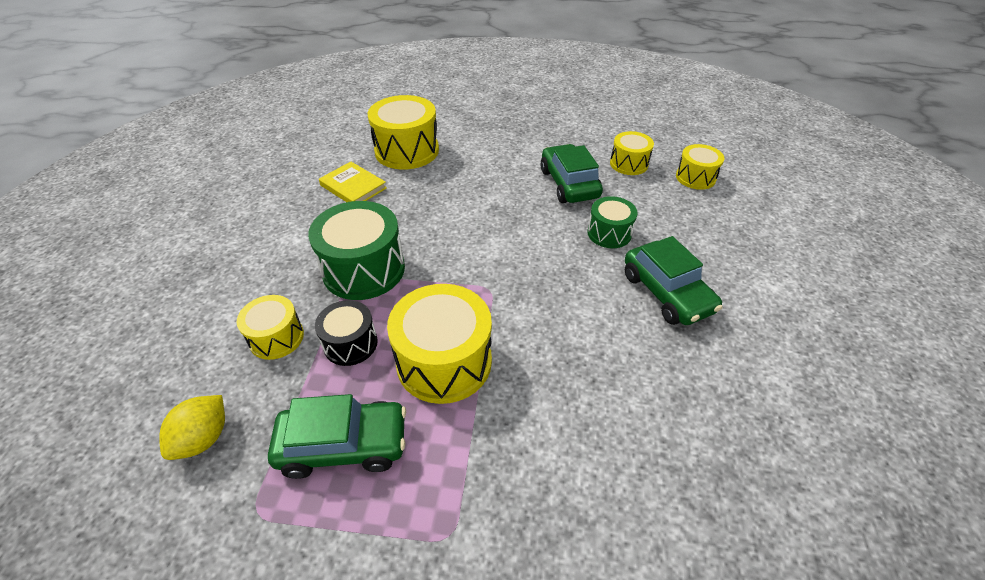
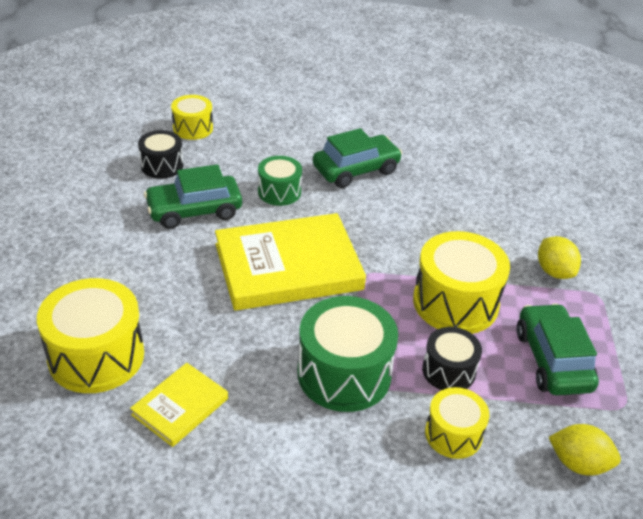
camera: 95 degrees left, 5 degrees down
yellow drum [610,131,654,175] -> black drum [138,130,183,179]
none -> yellow book [215,213,366,311]
none -> yellow lemon [538,236,581,279]

